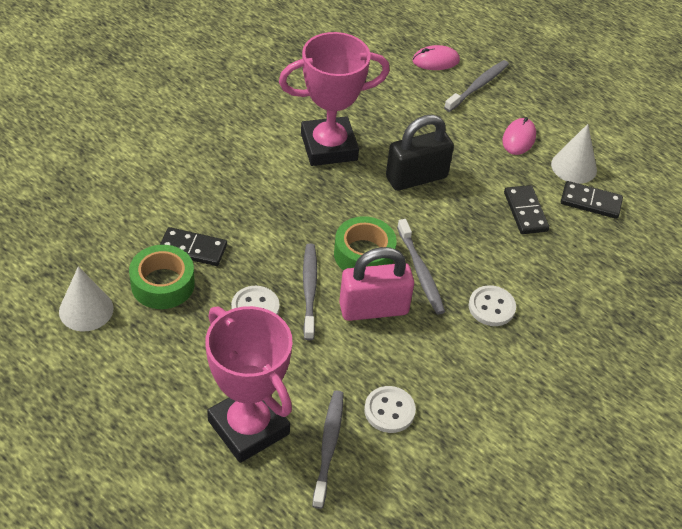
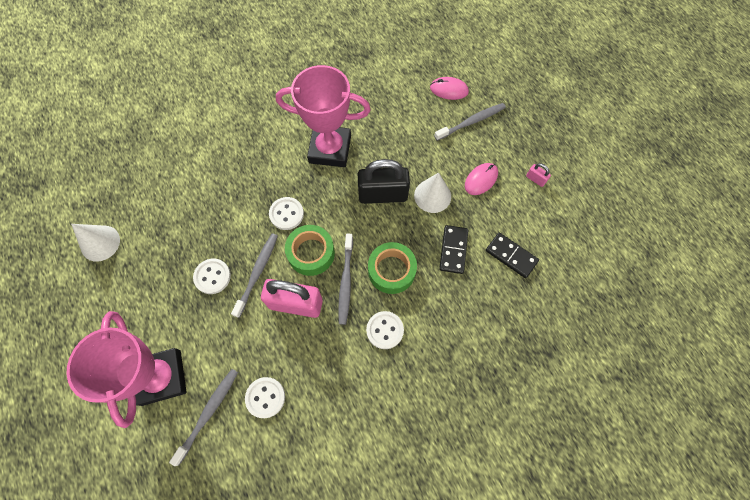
camera: 25 degrees right, 20 degrees up
green tape [129,245,195,309] -> green tape moved to [368,242,417,294]
black domino [160,227,227,266] -> none
white cone [551,124,597,184] -> white cone moved to [414,172,451,213]
none -> white button [269,197,304,230]
none -> pink padlock [526,163,551,187]

